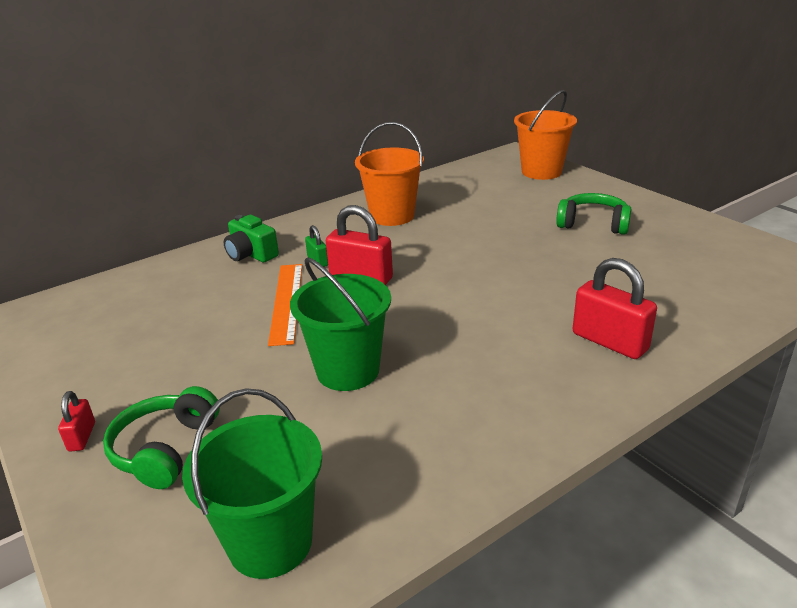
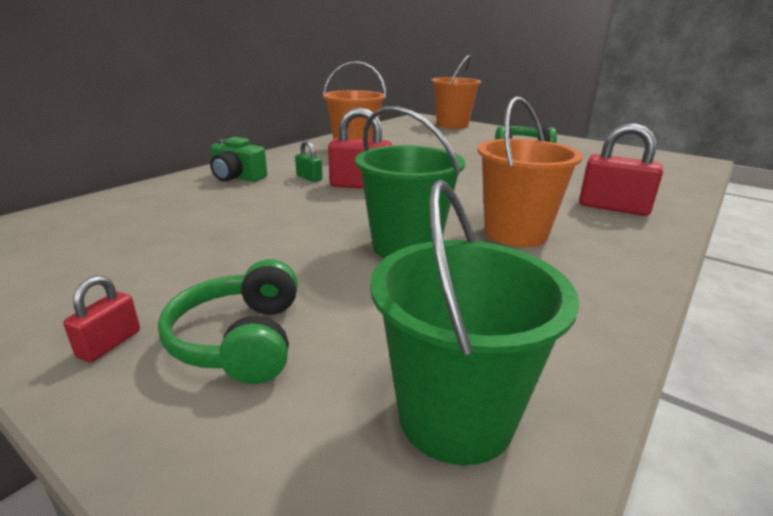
camera: 20 degrees left, 5 degrees down
red padlock [58,391,95,452] -> red padlock turned 45 degrees clockwise [63,275,140,362]
orange ruler [268,264,302,346] -> none
none -> orange bucket [477,97,583,247]

